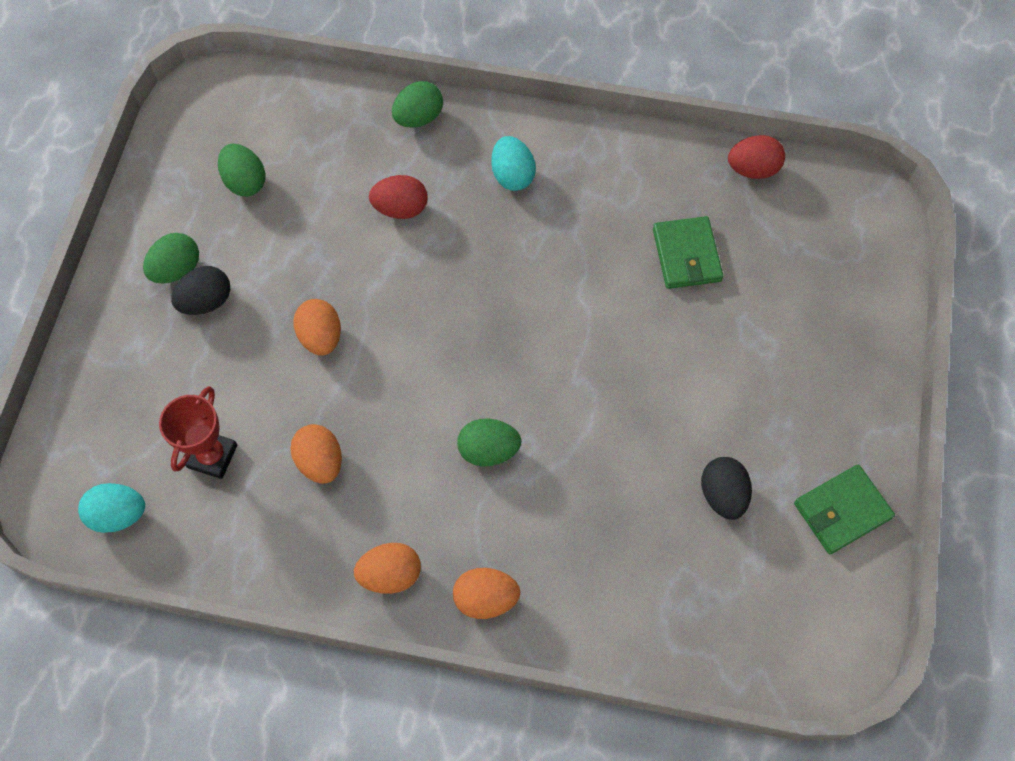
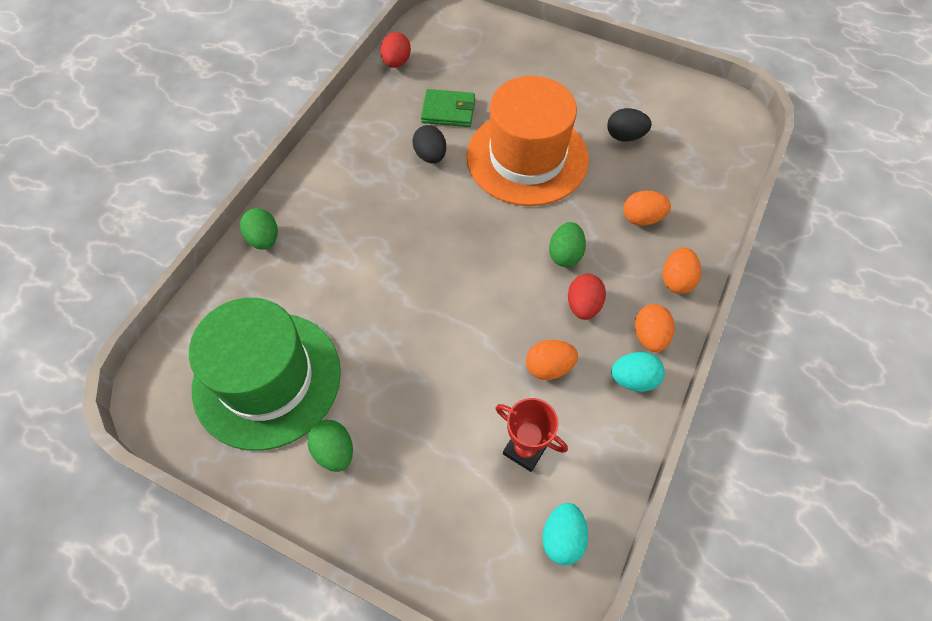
camera: 75 degrees left, 5 degrees down
black egg [171,266,230,315] -> black egg moved to [412,125,446,163]
green egg [218,144,265,196] -> green hat [189,298,341,451]
orange egg [294,299,341,356] -> orange egg moved to [623,191,671,226]
red egg [369,175,428,219] -> red egg moved to [568,274,606,320]
turquoise egg [491,136,536,191] -> turquoise egg moved to [611,352,665,392]
green wallet [794,464,895,554] -> none
none -> orange hat [466,76,589,206]

